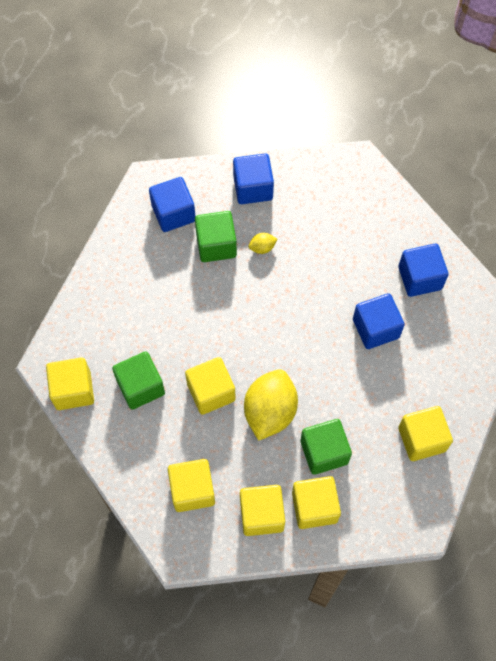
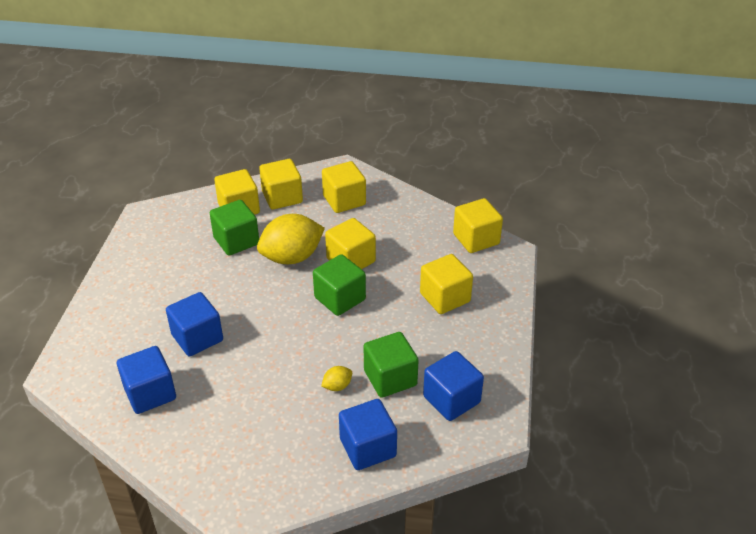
camera: 165 degrees right, 25 degrees down
green cube [112,351,165,410] -> green cube moved to [313,254,366,316]
yellow lemon [244,369,298,441] -> yellow lemon turned 60 degrees clockwise [257,214,325,264]
yellow cube [398,406,453,461] -> yellow cube moved to [420,254,473,314]

